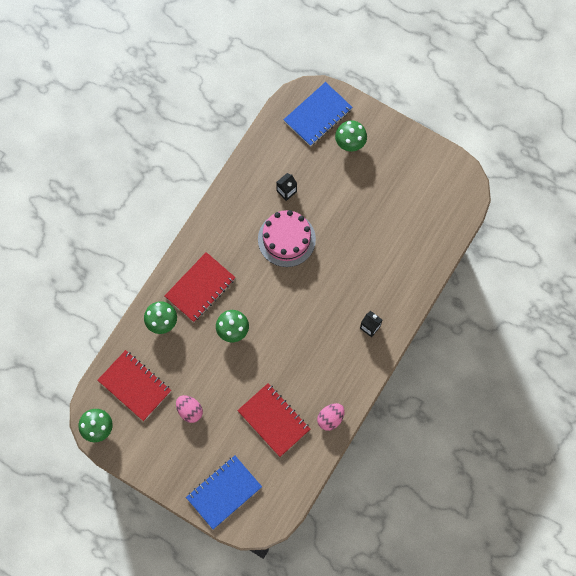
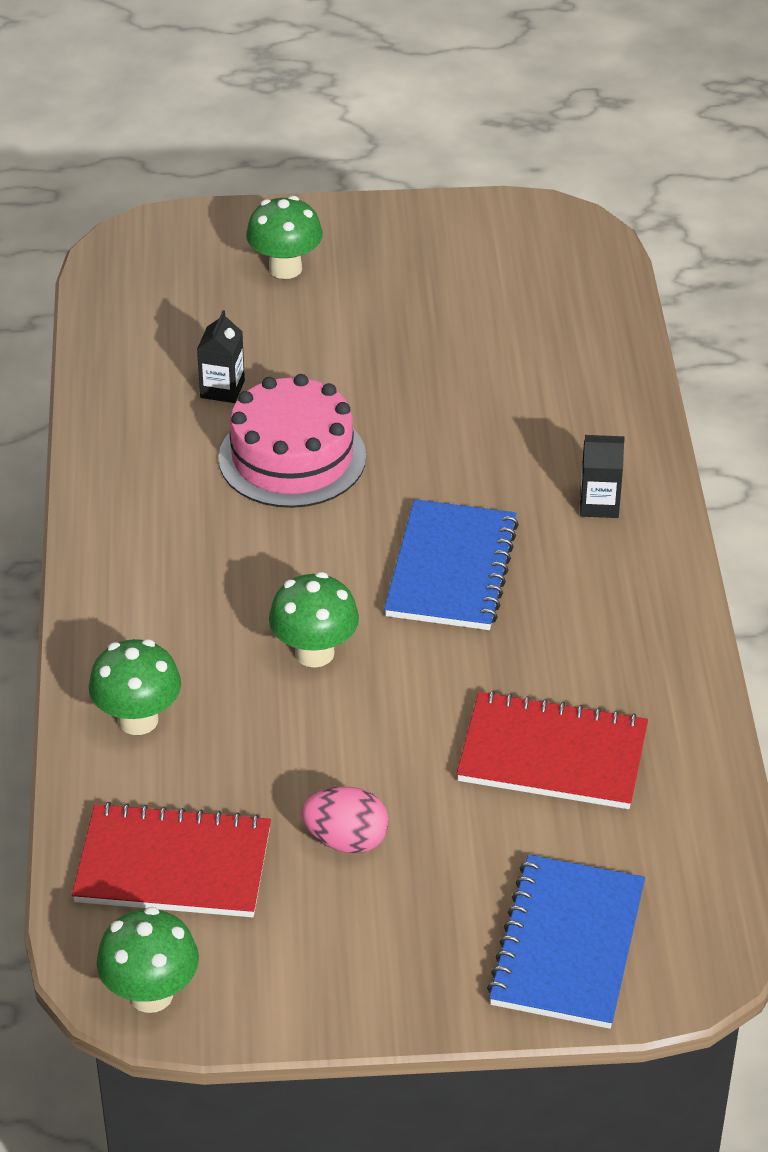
camera: 35 degrees left, 30 degrees down
red notebook [165,252,236,322] -> none
blue notebook [283,82,353,146] -> blue notebook moved to [384,499,519,630]
pink egg [317,403,345,431] -> none

